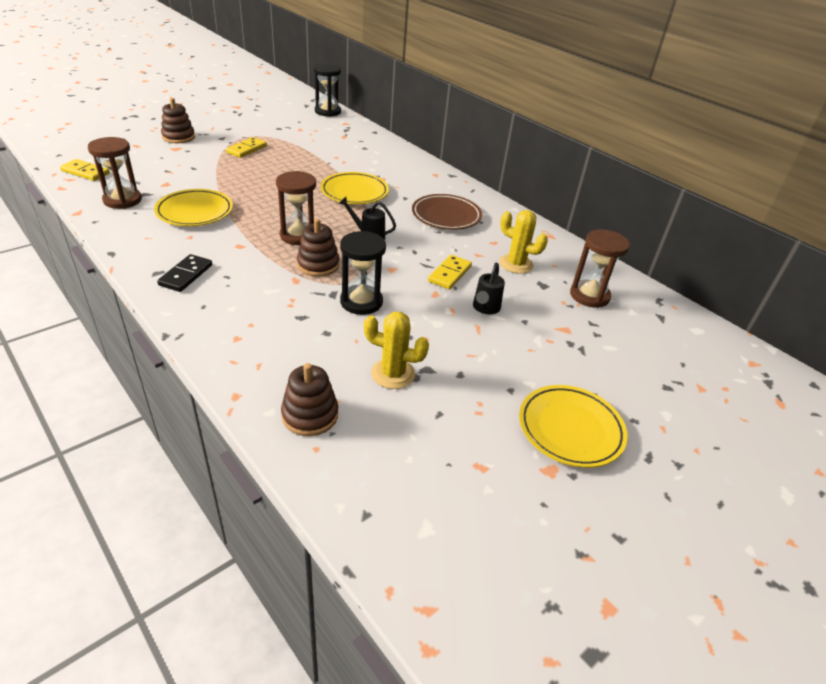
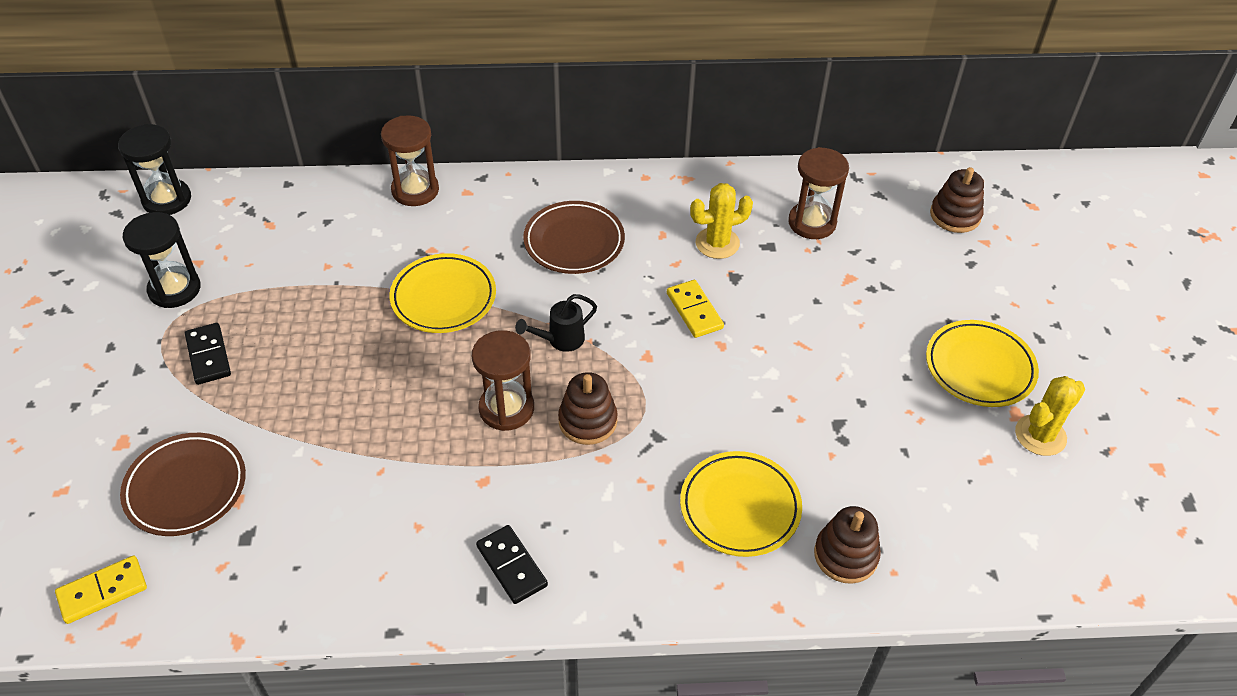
camera: 50 degrees left, 10 degrees up
brown hourglass [88,137,142,209] -> brown hourglass moved to [381,115,439,206]
yellow plate [154,189,233,226] -> yellow plate moved to [680,451,802,557]
brown stacking toy [161,98,195,143] -> brown stacking toy moved to [930,167,984,233]
yellow domino [226,137,267,158] -> black domino [185,323,231,385]
black hourglass [340,231,386,315] -> black hourglass moved to [123,212,201,308]
yellow cactus [364,312,429,389] -> yellow cactus moved to [1015,376,1085,456]
black watering can [473,263,505,314] -> none
none -> brown plate [120,433,246,536]

